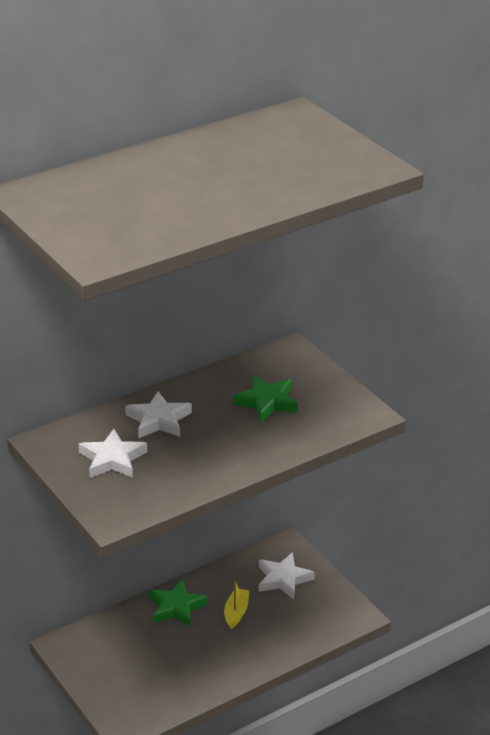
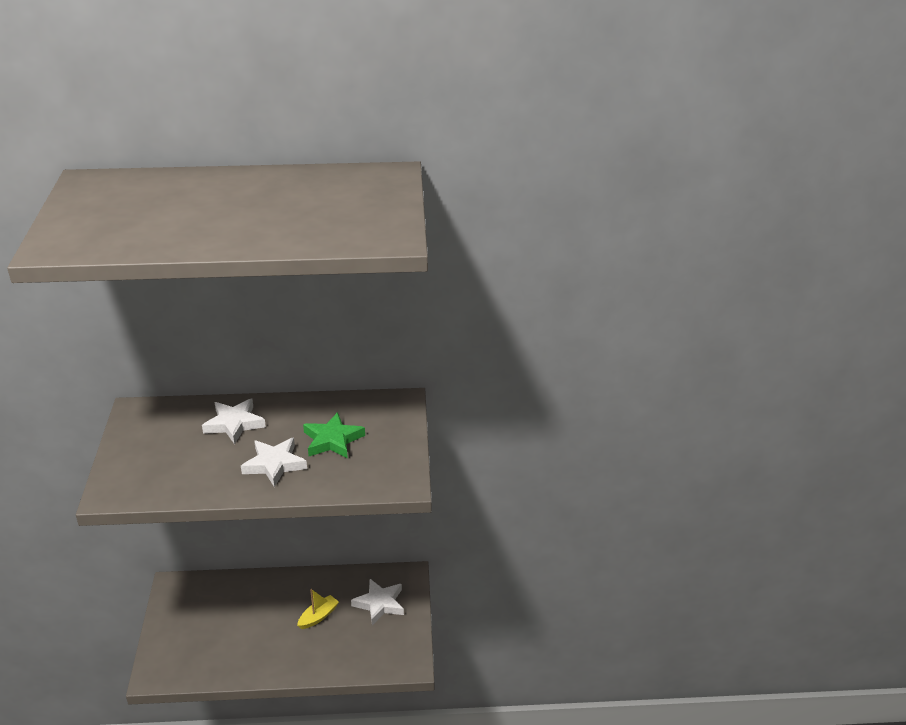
camera: 30 degrees right, 0 degrees up
white star [79,429,148,478] -> white star moved to [241,438,307,487]
green star [149,579,208,627] -> none

